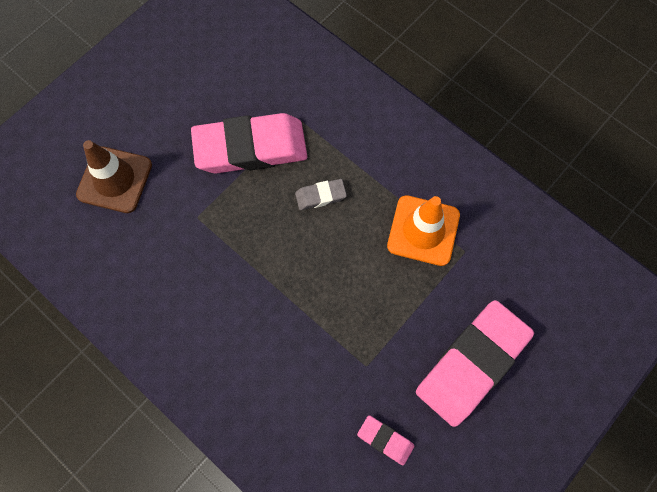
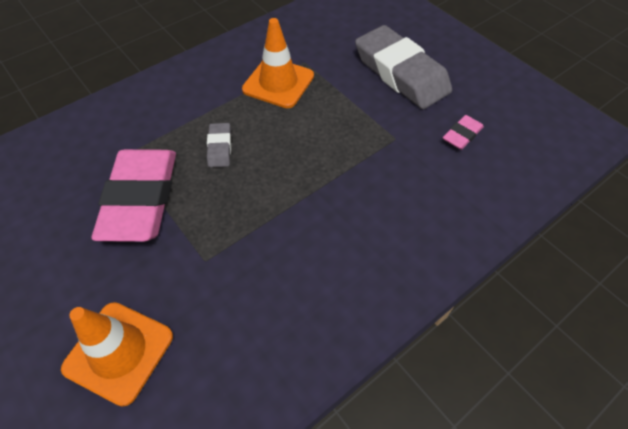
camera: 80 degrees left, 15 degrees down
brown traffic cone [76,140,152,213] -> orange traffic cone [61,302,173,407]
pink eraser [416,300,534,427] -> grey eraser [355,25,452,109]

